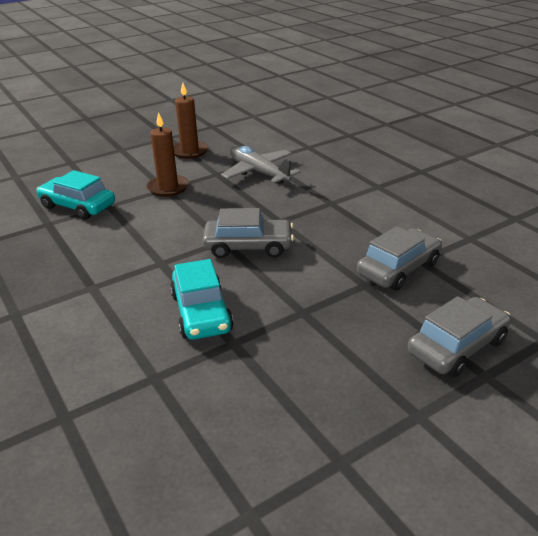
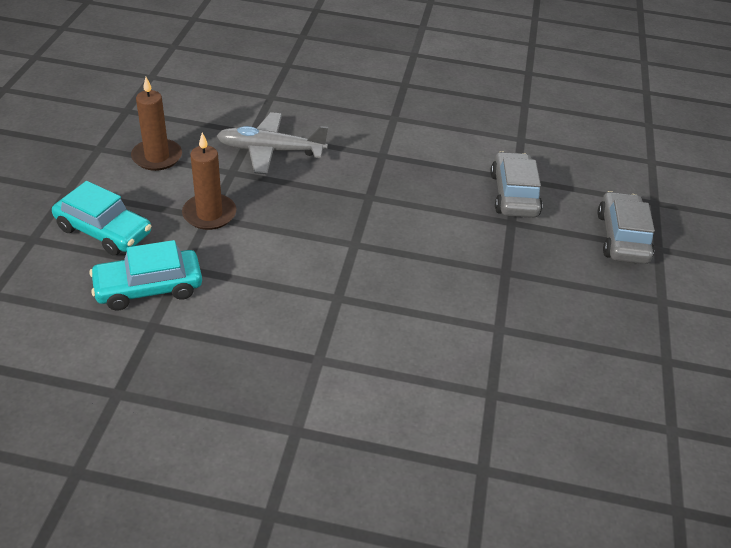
camera: 50 degrees left, 10 degrees up
turquoise car [170,259,234,340] -> turquoise car moved to [52,181,151,256]
grey car [203,208,294,258] -> none

